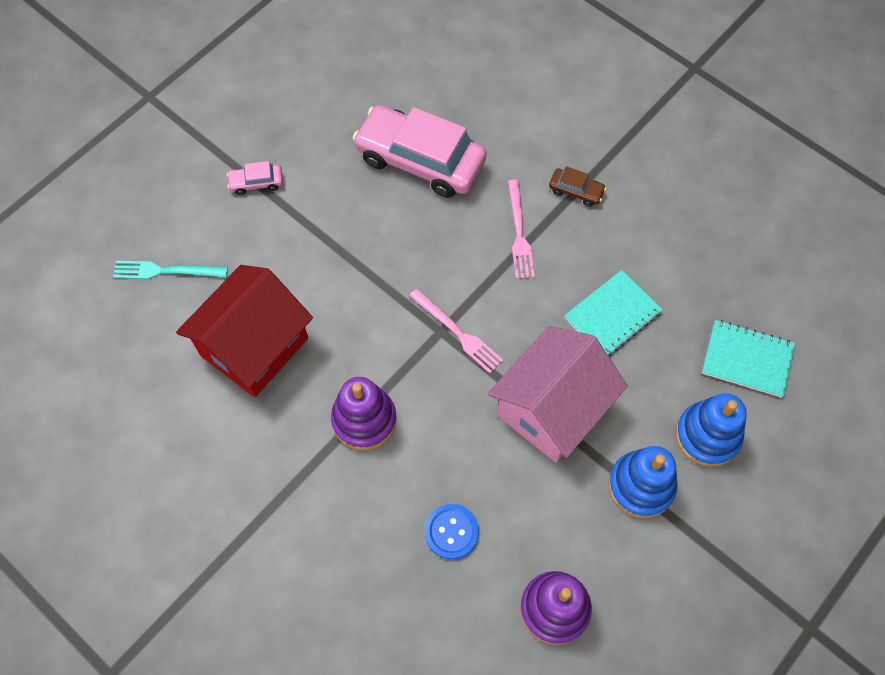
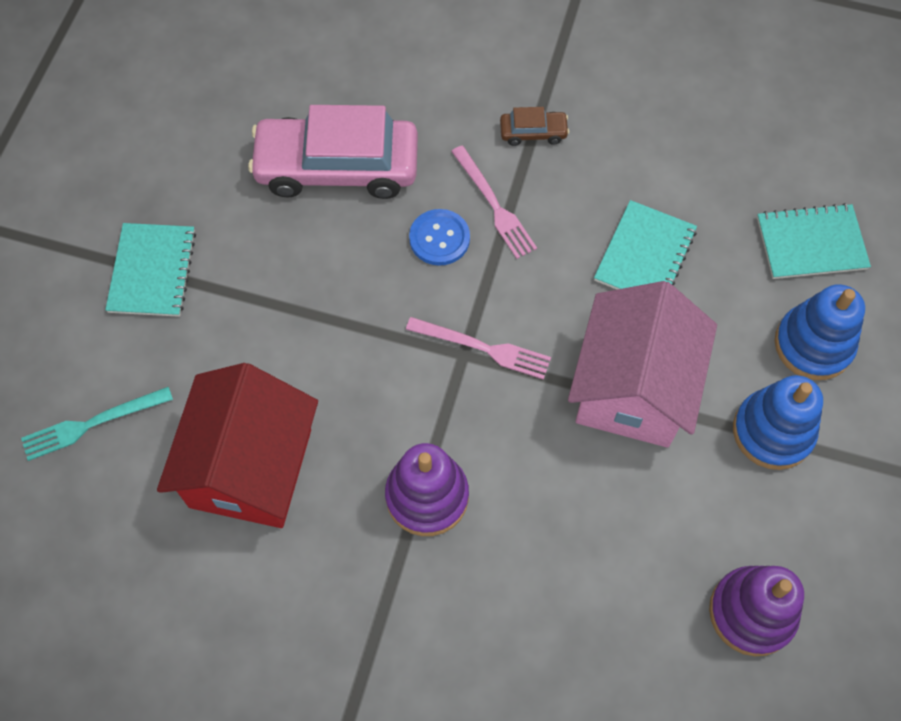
camera: 25 degrees left, 0 degrees up
pink car [227,161,283,195] -> turquoise notebook [105,223,196,317]
blue button [425,504,479,560] -> blue button moved to [409,209,470,266]

